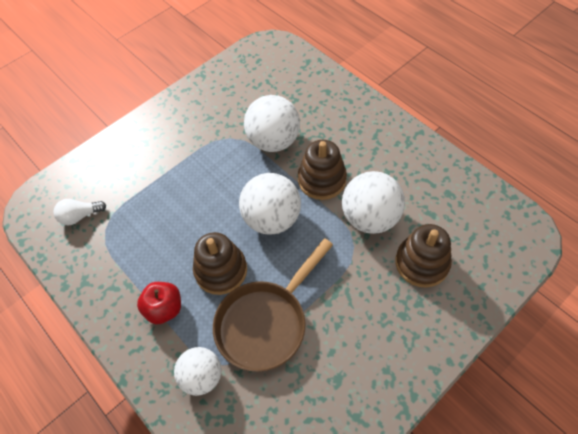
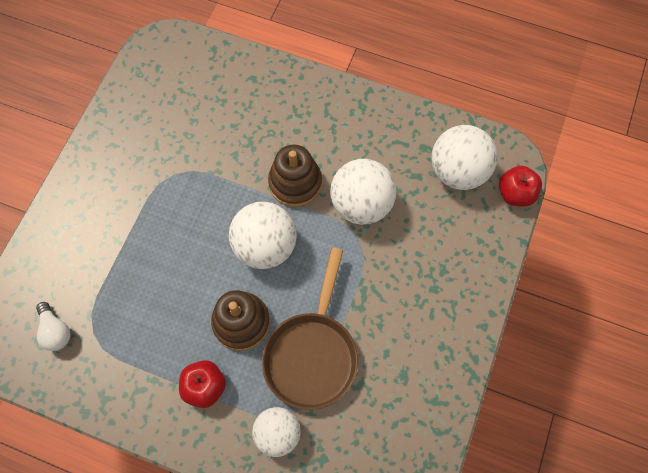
camera: 30 degrees left, 10 degrees up
white light bulb [54,199,106,225] -> white light bulb turned 75 degrees counterclockwise [36,302,70,351]
white ball [244,95,300,152] -> white ball moved to [431,125,498,190]
brown stacking toy [395,224,452,288] -> none
none -> red apple [499,166,542,207]

